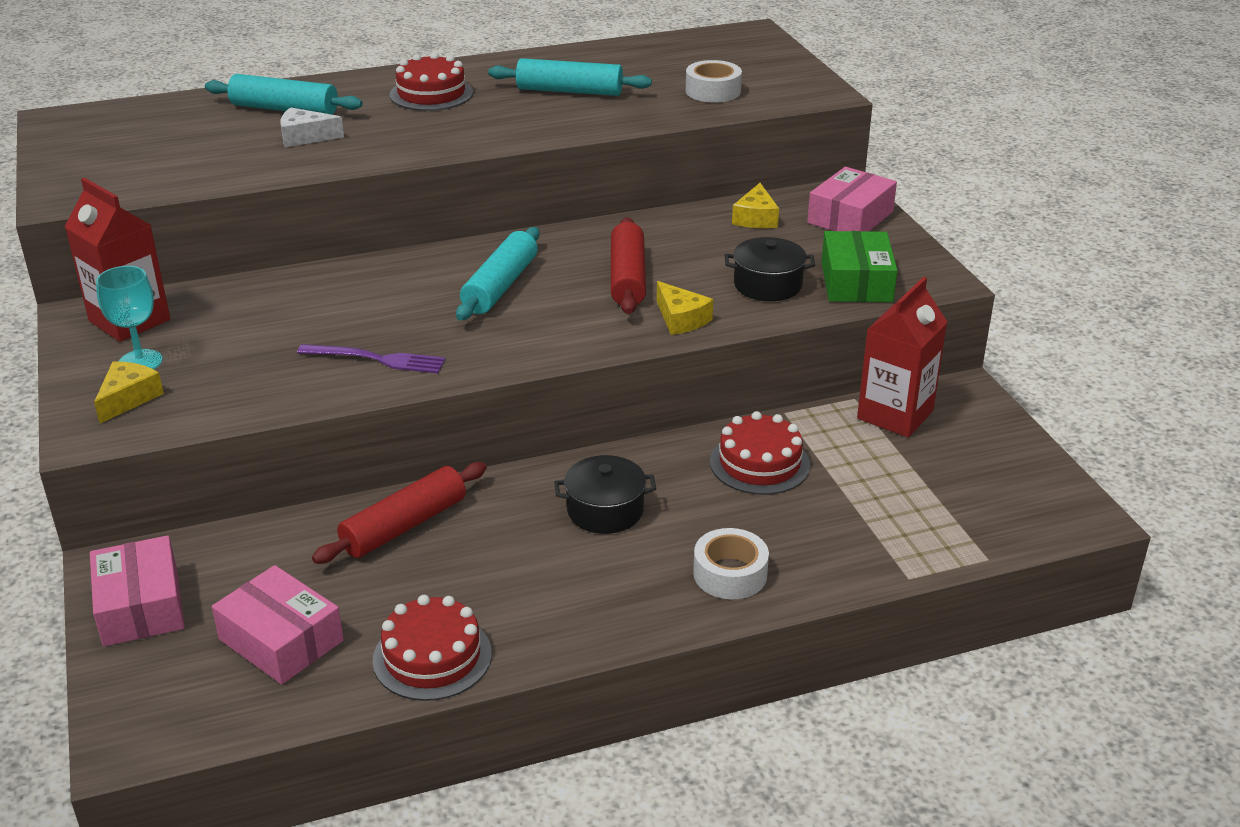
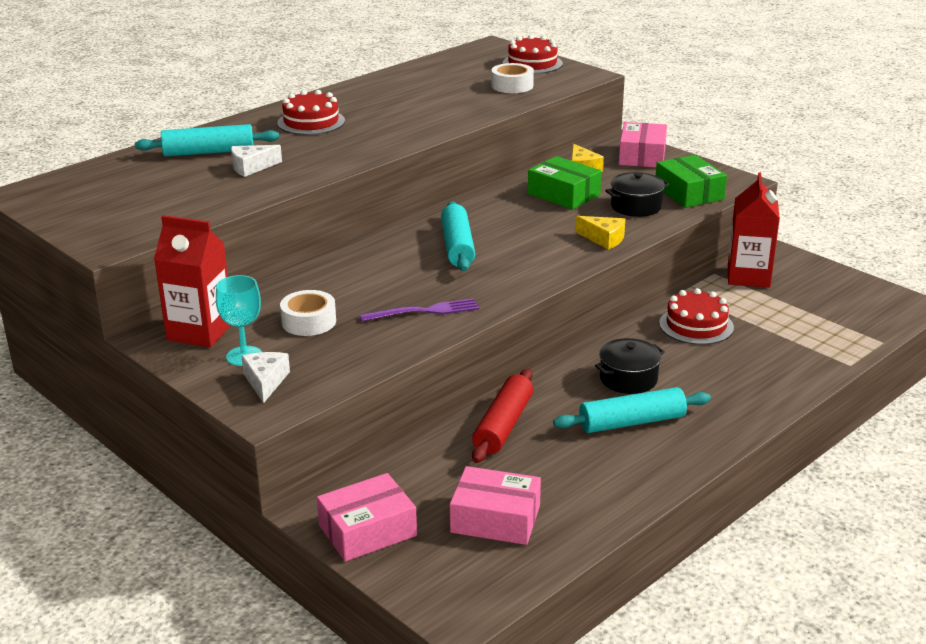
camera: 25 degrees left, 5 degrees down
pink box [90,535,185,646] -> pink box turned 75 degrees counterclockwise [317,473,417,562]
yellow cheese [94,361,164,424] -> white cheese [242,352,290,403]
red cake [373,595,492,701] -> red cake moved to [503,35,563,74]
turquoise rolling pin [488,58,652,96] -> turquoise rolling pin moved to [553,387,711,433]
red rolling pin [611,217,646,314] -> none
white tape [693,528,769,599] -> white tape moved to [280,290,336,336]
none -> green box [528,156,602,209]

